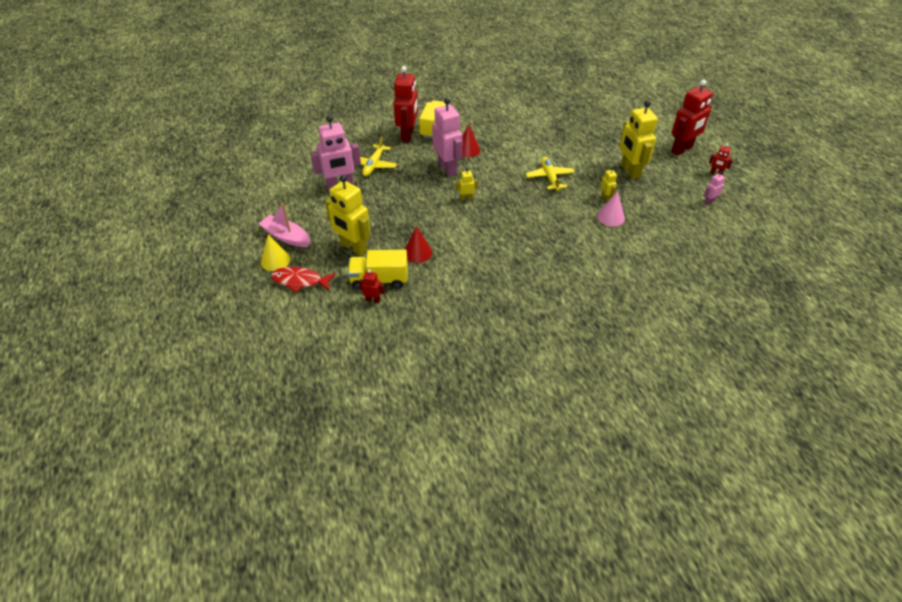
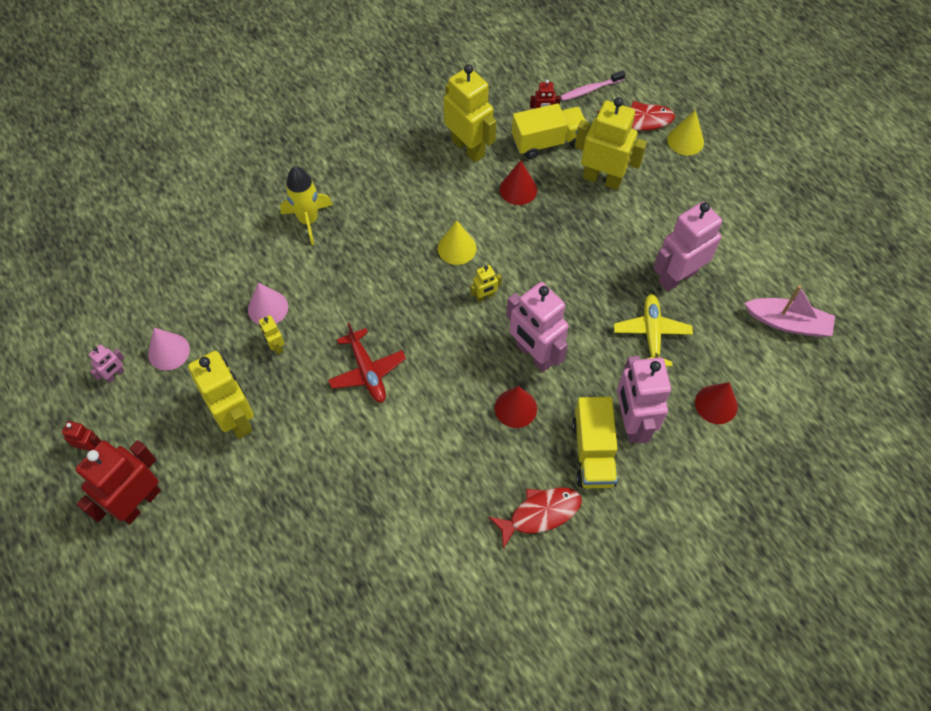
camera: 165 degrees right, 15 degrees up
pink boat [259,203,310,247] -> pink boat moved to [745,285,835,337]
red robot [394,66,418,142] -> pink robot [617,356,671,444]
yellow plane [526,157,575,191] -> red plane [328,323,406,403]
none -> pink cone [148,328,190,371]
none -> yellow rocket [280,166,333,245]
none -> yellow cone [438,220,476,265]
none -> yellow robot [444,64,496,162]
none -> red fish [488,487,582,549]
none -> pink toothbrush [560,70,625,101]
none -> red cone [695,382,738,424]

